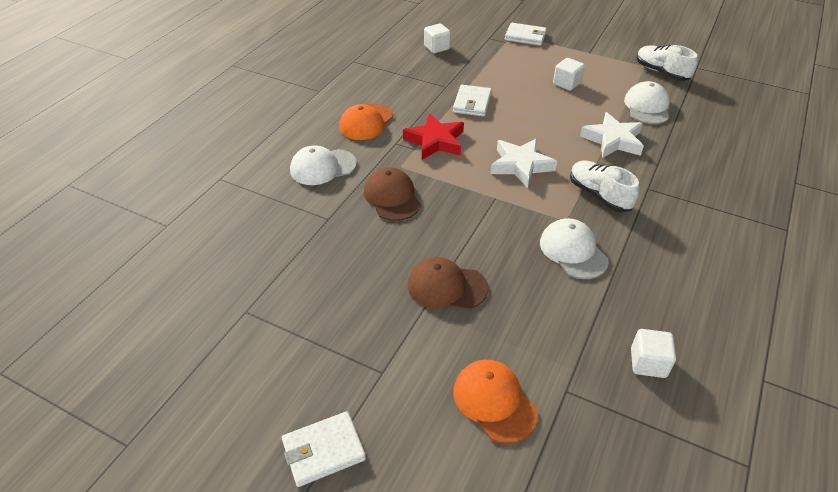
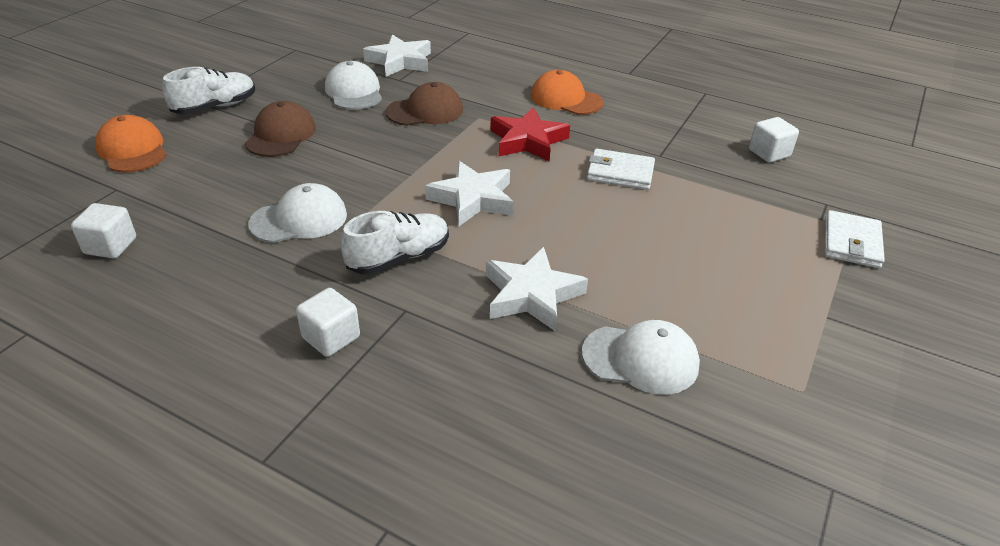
camera: 90 degrees right, 5 degrees down
white wallet [282,411,366,487] -> none
white cap [290,145,357,185] -> white cap moved to [325,61,382,110]
orange cap [453,360,538,444] -> orange cap turned 90 degrees counterclockwise [95,115,167,172]
white cube [553,58,585,91] -> white cube moved to [296,288,360,357]
white shoe [637,45,697,81] -> white shoe moved to [162,67,255,115]
none -> white star [363,35,431,77]

